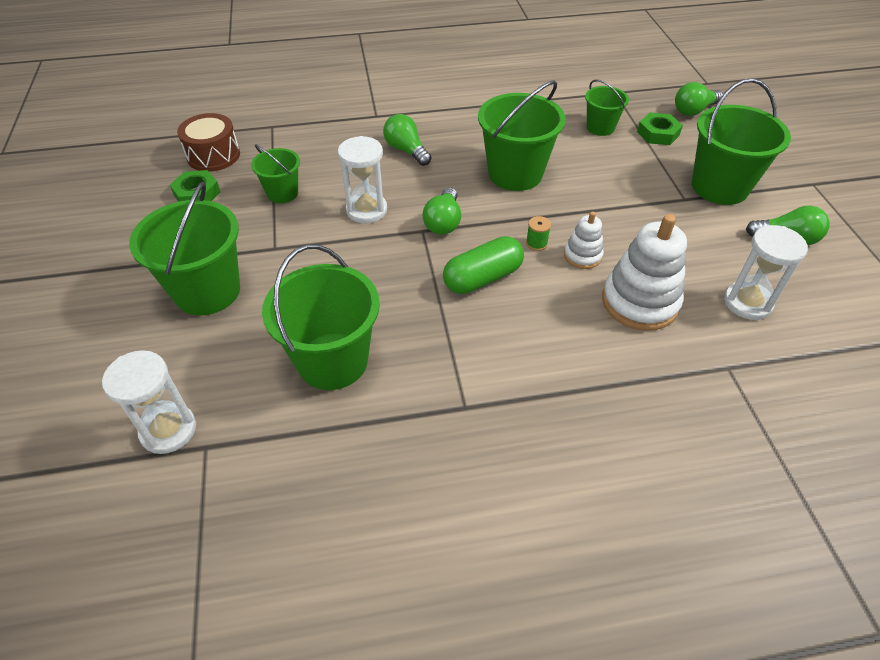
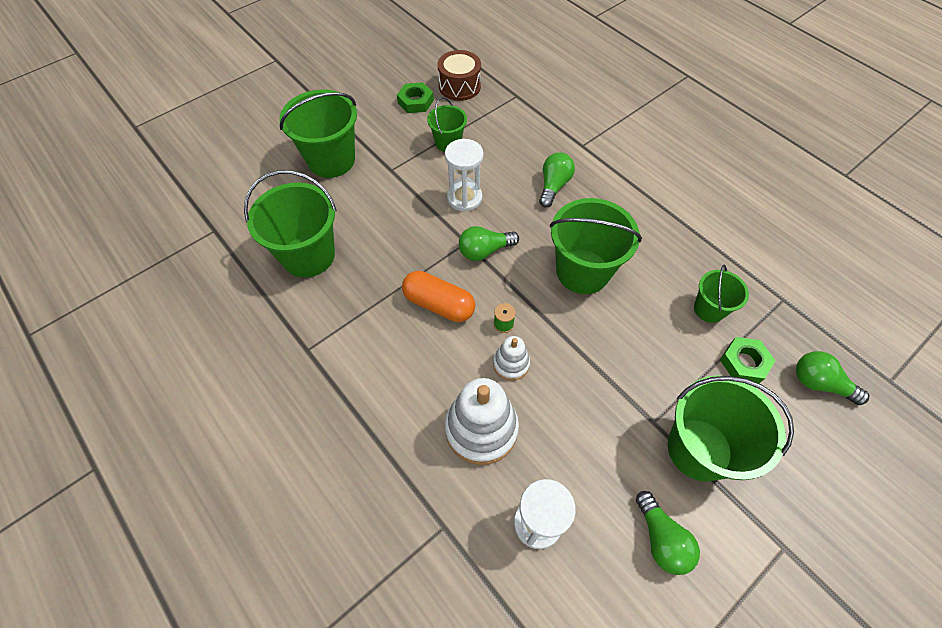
camera: 60 degrees right, 10 degrees up
white hourglass [102,350,196,454] -> none
green capsule [443,236,524,294] -> orange capsule [402,271,475,322]

